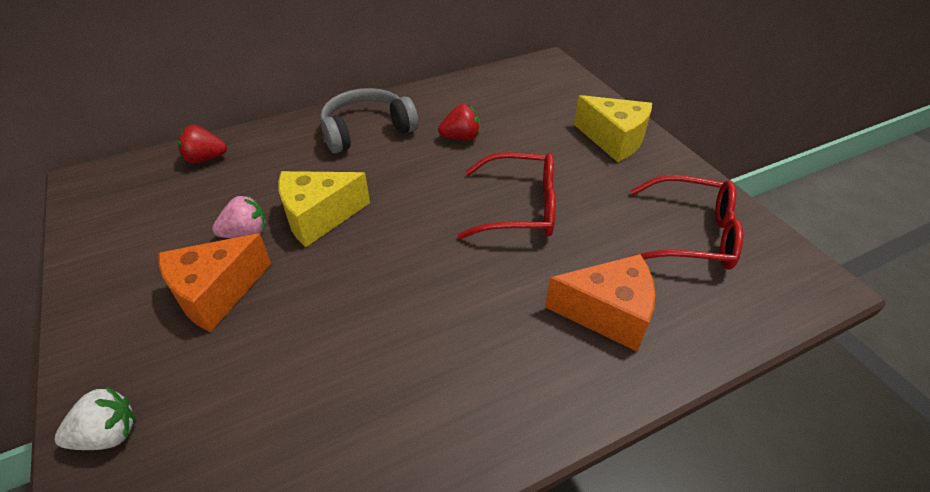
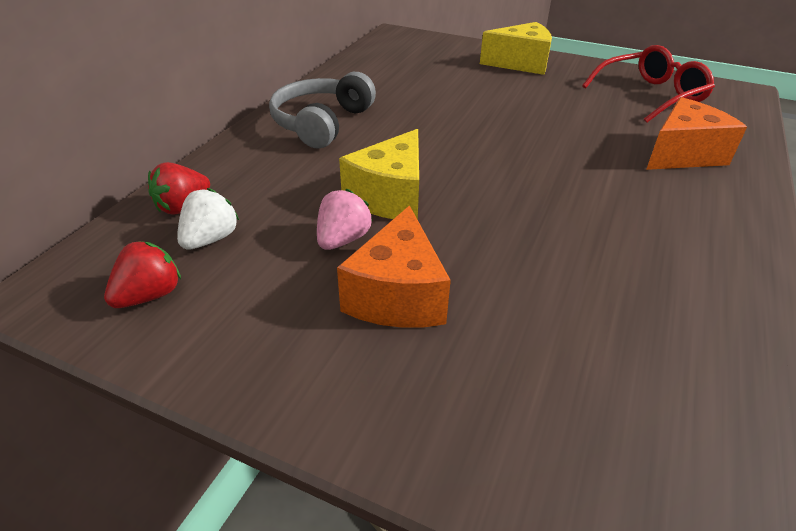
camera: 40 degrees left, 5 degrees down
white strawberry [55,386,136,450] -> white strawberry moved to [177,188,239,250]
red strawberry [438,104,480,141] -> red strawberry moved to [104,241,181,308]
red glasses [457,152,556,239] -> none

